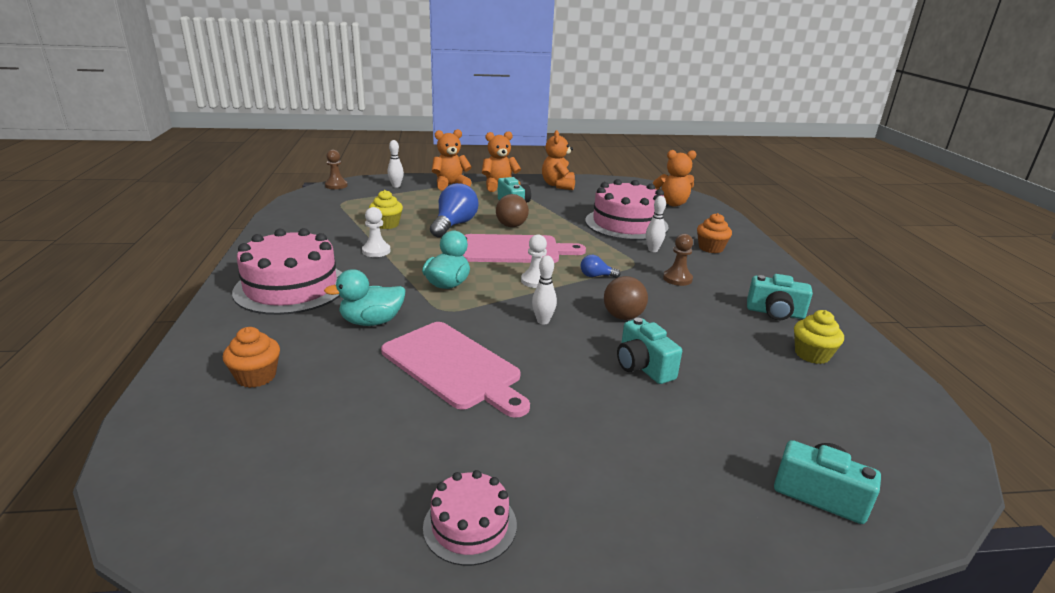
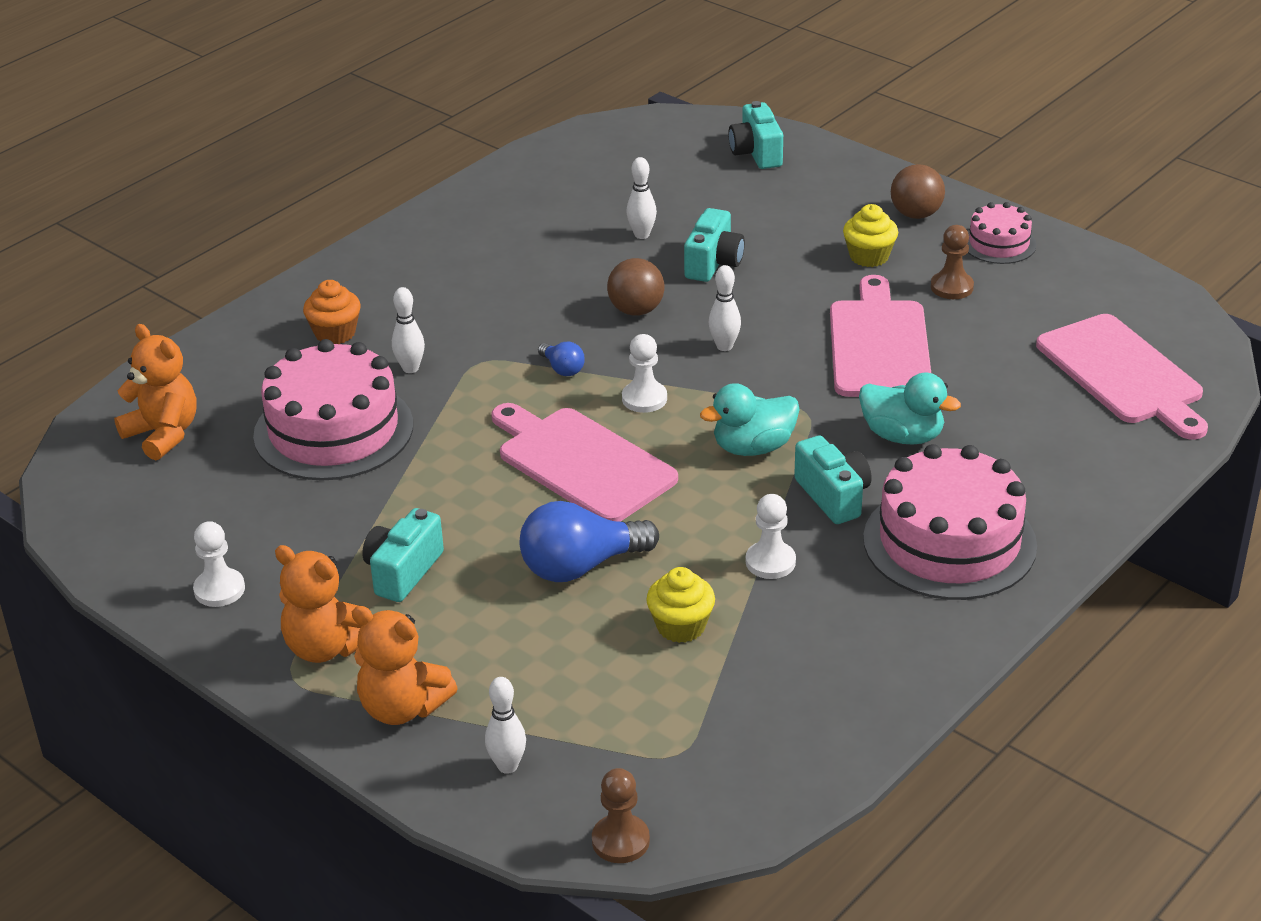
camera: 130 degrees left, 10 degrees up
orange cupcake [223,327,280,388] -> none
brown ball [496,194,529,227] -> brown ball moved to [891,164,945,219]
orange teddy bear [542,130,575,190] -> white pawn [193,521,245,607]
brown pawn [663,234,693,286] -> brown pawn moved to [931,225,974,299]
turquoise camera [747,274,813,320] -> turquoise camera moved to [794,435,872,524]
yellow cupcake [794,310,844,364] -> yellow cupcake moved to [843,204,898,267]
none -> white bowling pin [626,157,657,239]
none -> pink cutting board [1036,314,1208,440]

